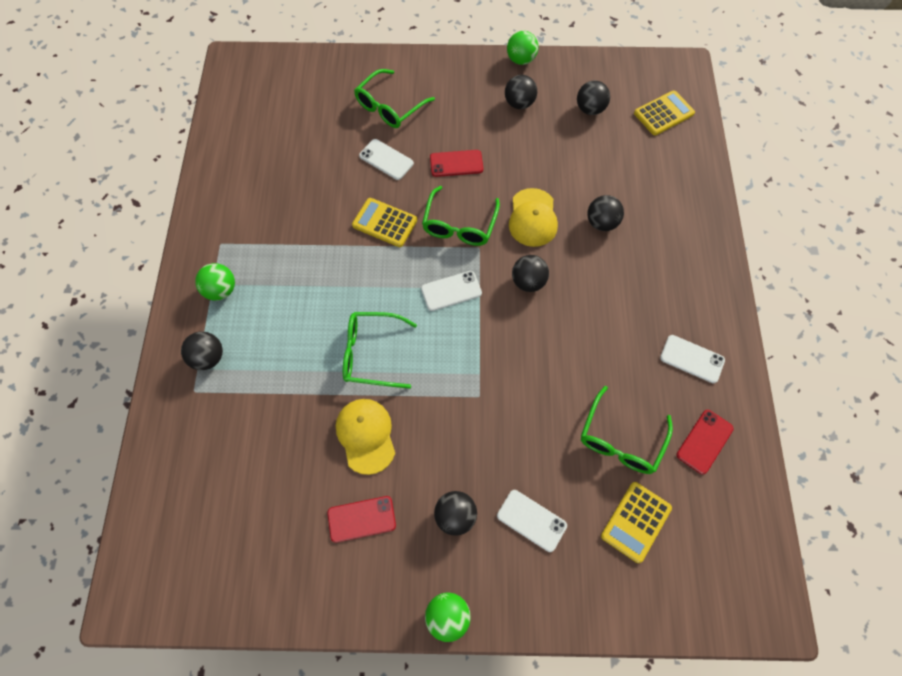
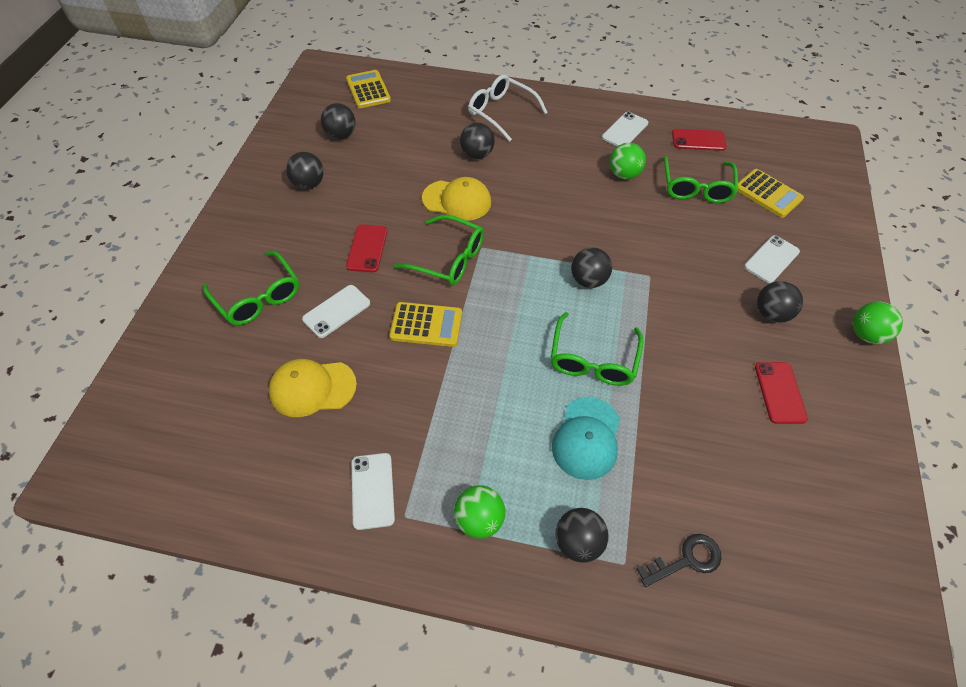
camera: 80 degrees left, 10 degrees down
yellow cap [336,399,395,475] -> yellow cap moved to [269,359,357,417]
yellow calculator [352,198,417,247] -> yellow calculator turned 120 degrees counterclockwise [389,302,462,347]
white phone [421,271,482,311] -> white phone moved to [352,453,395,530]
green ball [507,31,538,65] -> green ball moved to [610,143,646,179]
black ball [512,255,549,292] -> black ball moved to [571,247,612,288]
green glasses [581,386,673,474] -> green glasses turned 60 degrees clockwise [664,156,738,203]
red phone [676,410,734,474] -> red phone turned 45 degrees counterclockwise [672,129,727,151]
none -> white glasses [468,75,548,142]
none -> turquoise cap [552,397,620,480]
none -> black key [637,534,722,587]

